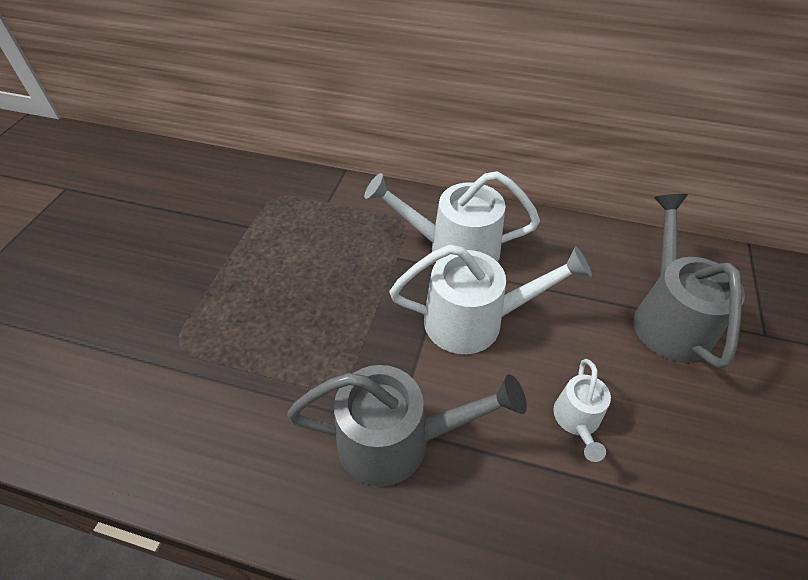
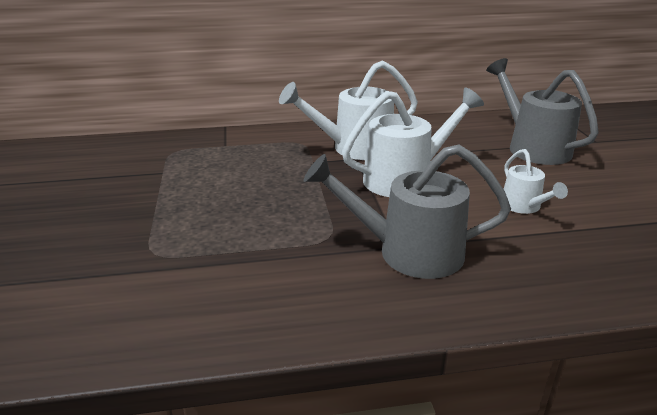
camera: 25 degrees left, 20 degrees down
grey watering can [287,365,527,487] -> grey watering can turned 150 degrees counterclockwise [304,145,511,279]

